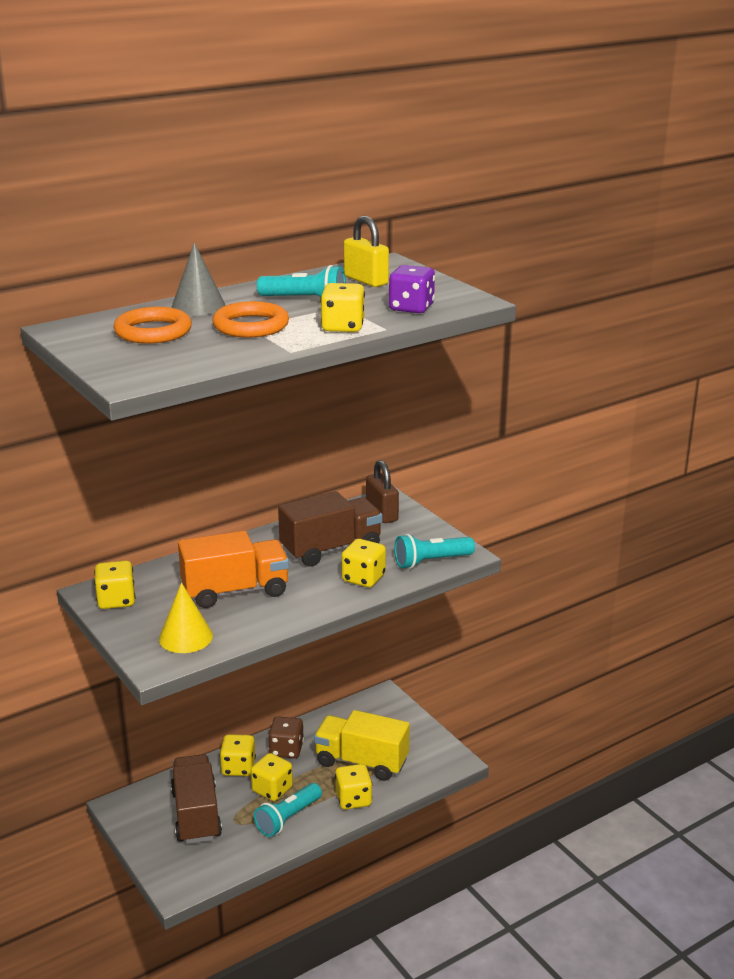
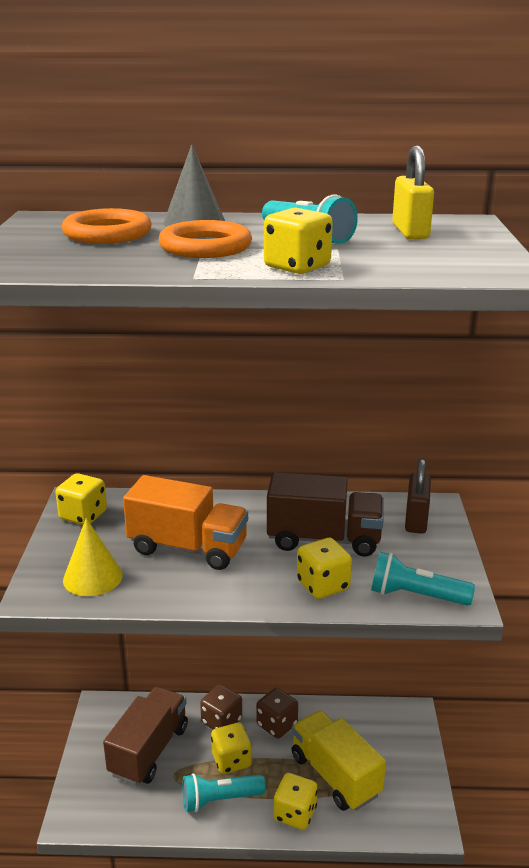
camera: 35 degrees right, 0 degrees up
yellow dice [220,734,256,776] -> brown dice [200,684,242,729]
purple dice [389,265,435,313] -> none

